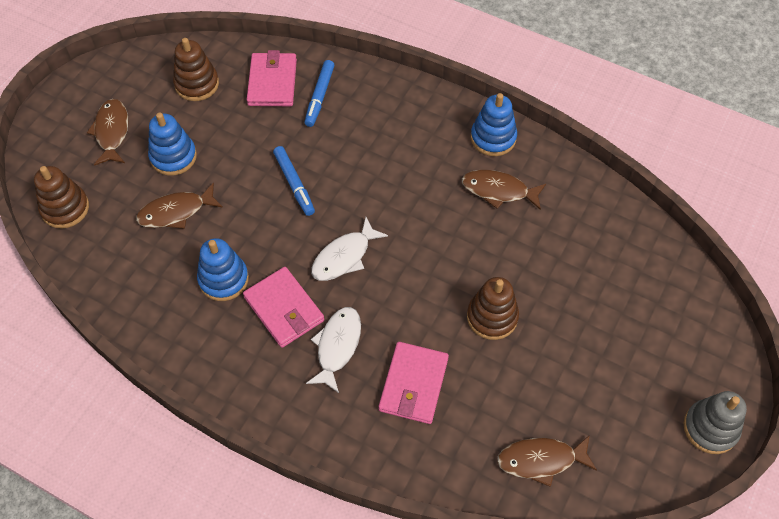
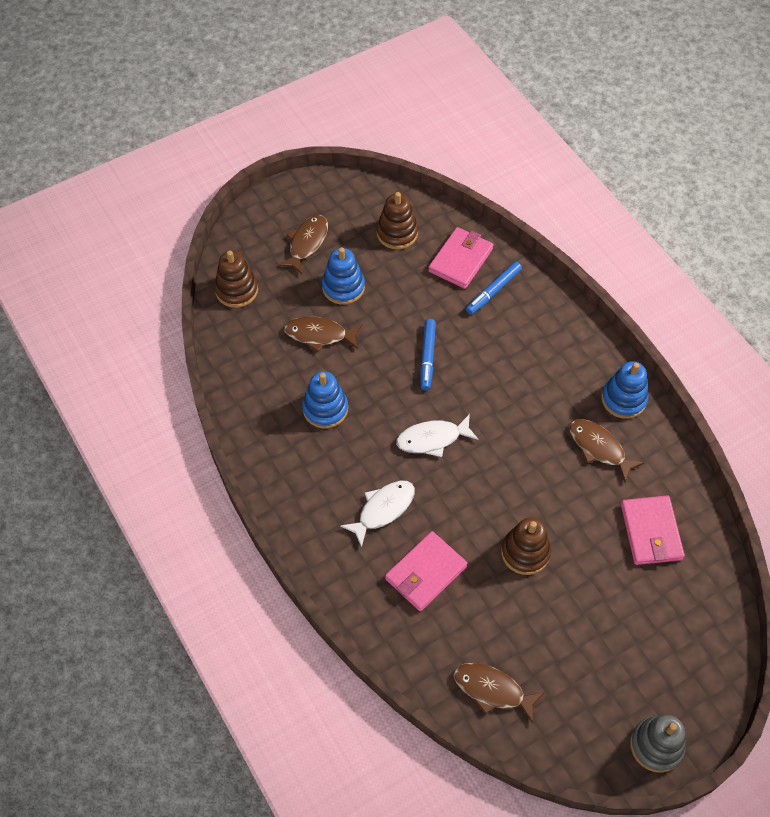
camera: 30 degrees right, 0 degrees up
pink wallet [243,267,324,348] -> pink wallet moved to [621,495,685,565]

